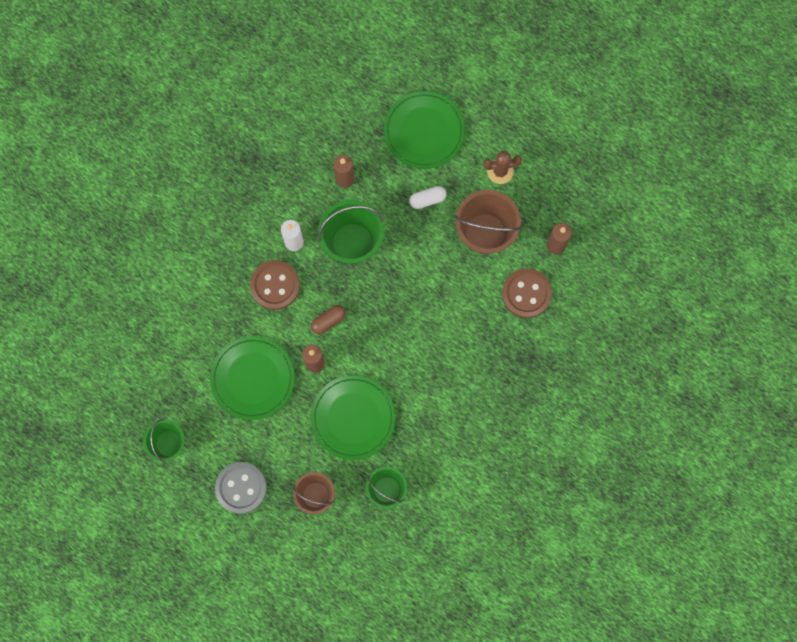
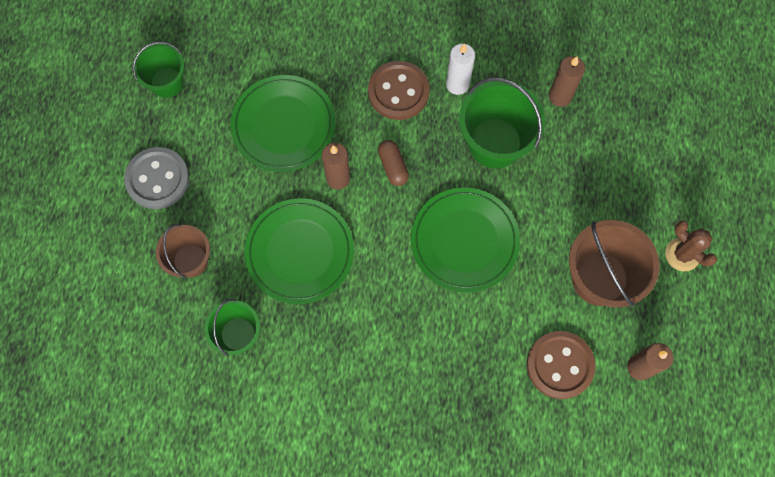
camera: 60 degrees right, 5 degrees down
brown capsule [311,305,346,334] -> brown capsule turned 45 degrees clockwise [378,140,409,186]
green plate [384,91,465,169] -> green plate moved to [411,188,520,292]
white capsule [409,186,447,209] -> none

